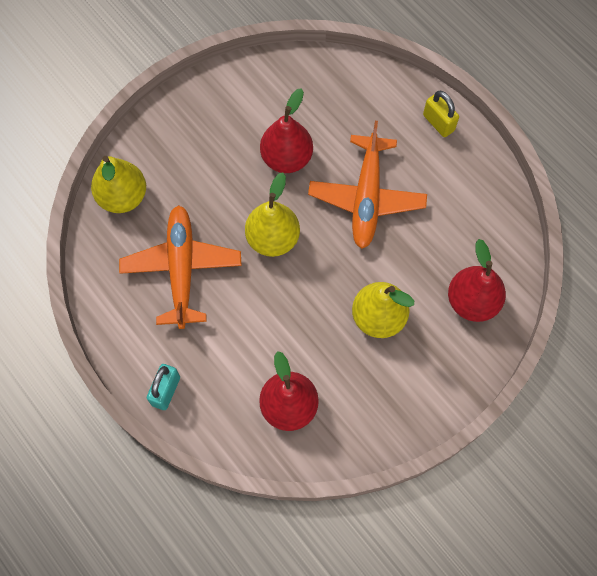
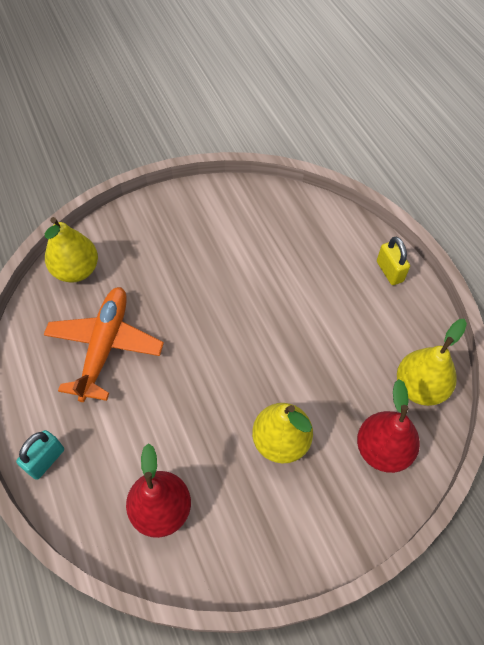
camera: 15 degrees right, 10 degrees down
yellow pear [245,173,300,257] -> yellow pear moved to [397,319,467,406]
red pear [260,88,313,173] -> none
orange plane [308,121,427,249] -> none

